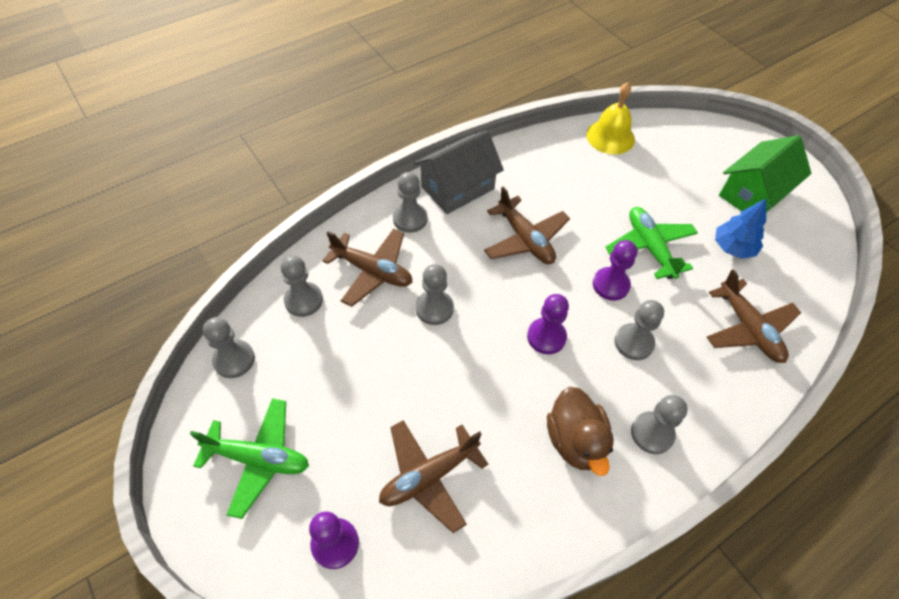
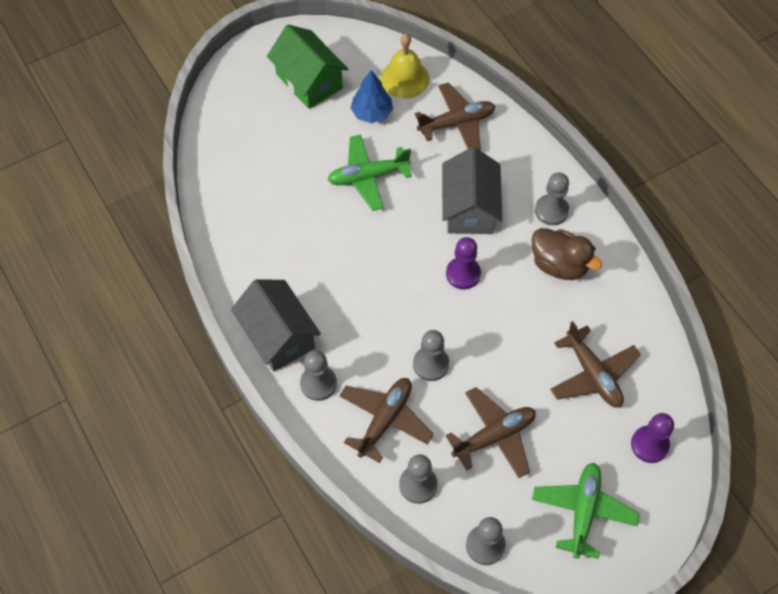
camera: 85 degrees left, 5 degrees up
brown plane [484,187,570,264] -> brown plane moved to [446,387,536,478]
brown duck [547,387,614,476] -> brown duck turned 45 degrees clockwise [532,228,602,280]
yellow bell [586,82,635,154] -> yellow bell moved to [380,34,430,99]
purple pawn [593,240,637,300] -> none
grey pawn [614,300,664,360] -> grey house [442,147,502,234]

